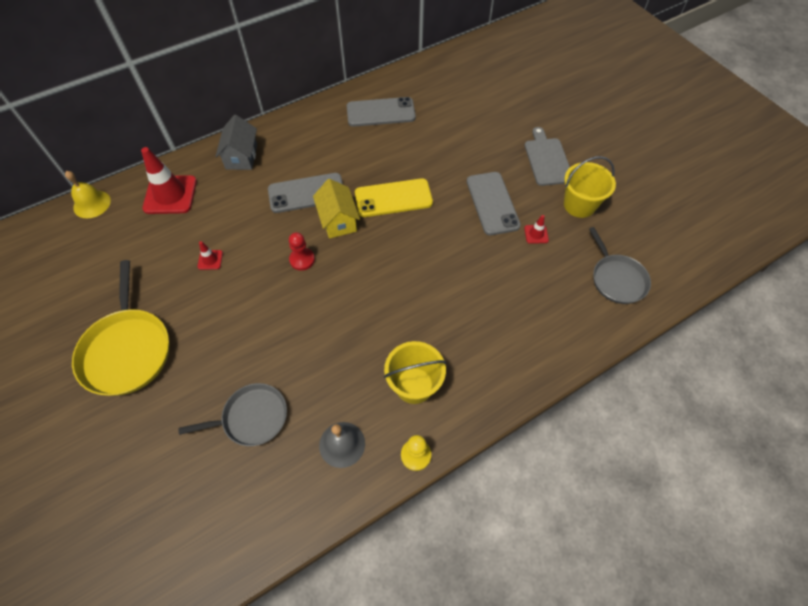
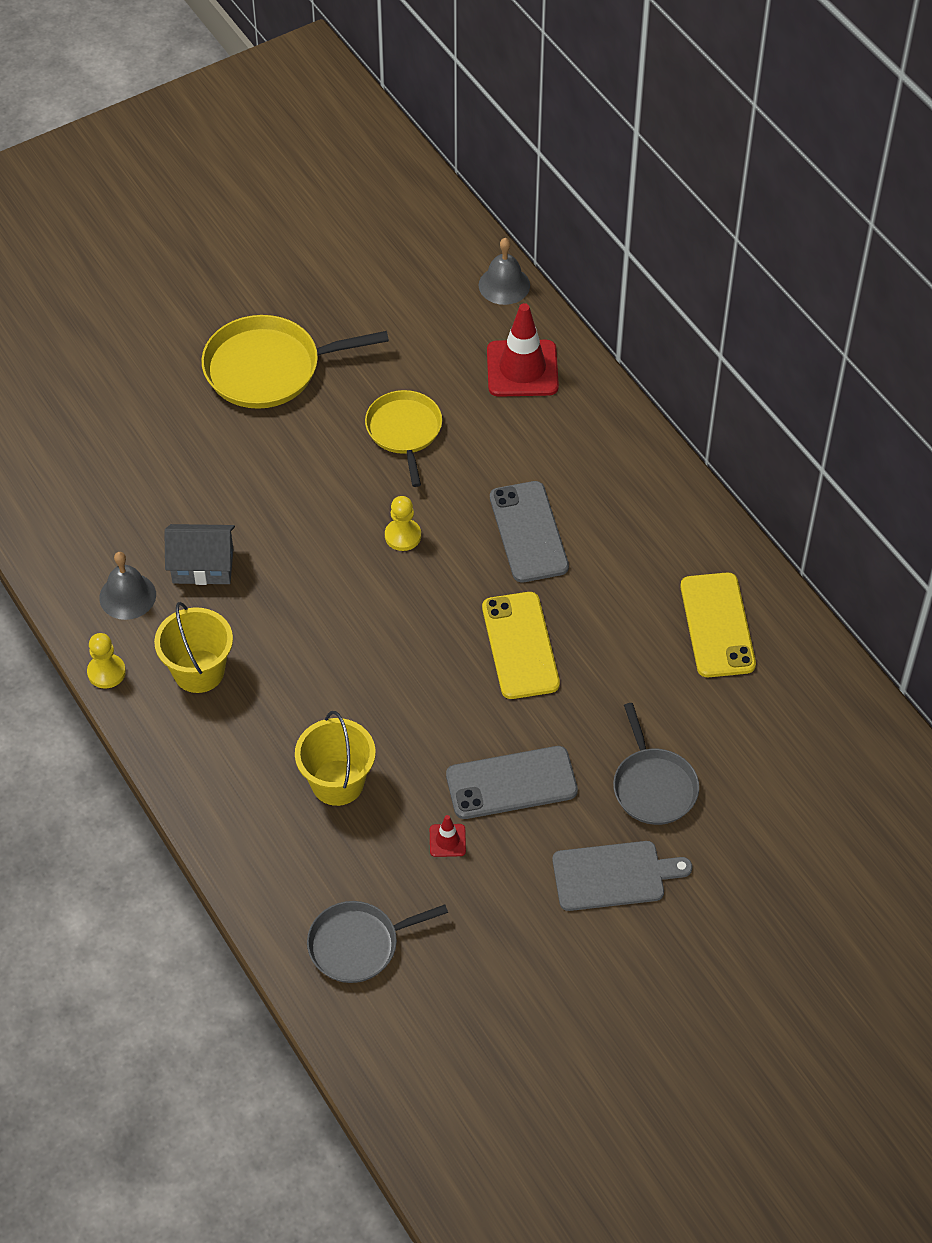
camera: 90 degrees right, 5 degrees down
yellow bell [65,171,111,218] -> grey bell [478,238,530,305]
grey pan [178,383,287,446] -> grey pan moved to [613,703,699,825]
red traffic cone [197,241,223,270] -> yellow pan [365,390,442,487]
grey house [215,115,257,170] -> grey house moved to [164,524,235,585]
red pawn [289,233,315,271] -> yellow pawn [385,496,421,551]
yellow house [313,179,360,239] -> none
grey phone [347,97,416,127] -> yellow phone [681,572,756,677]
yellow bucket [564,156,616,218] -> yellow bucket moved to [295,711,376,806]

